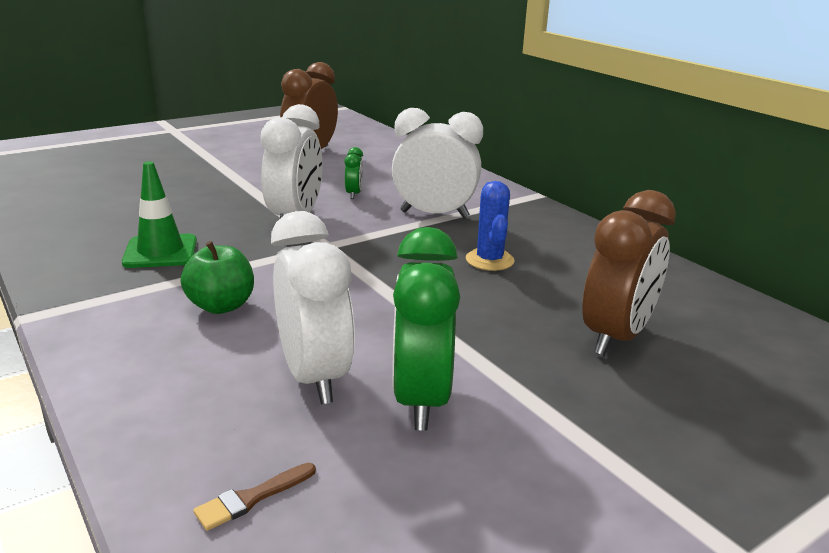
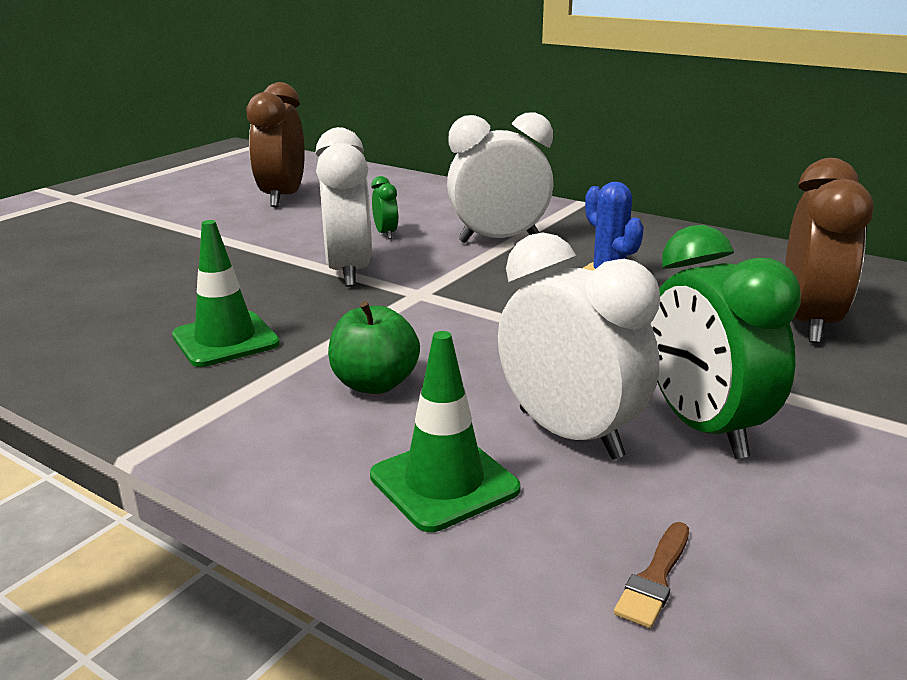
camera: 20 degrees left, 0 degrees up
none -> green traffic cone [370,331,521,532]

